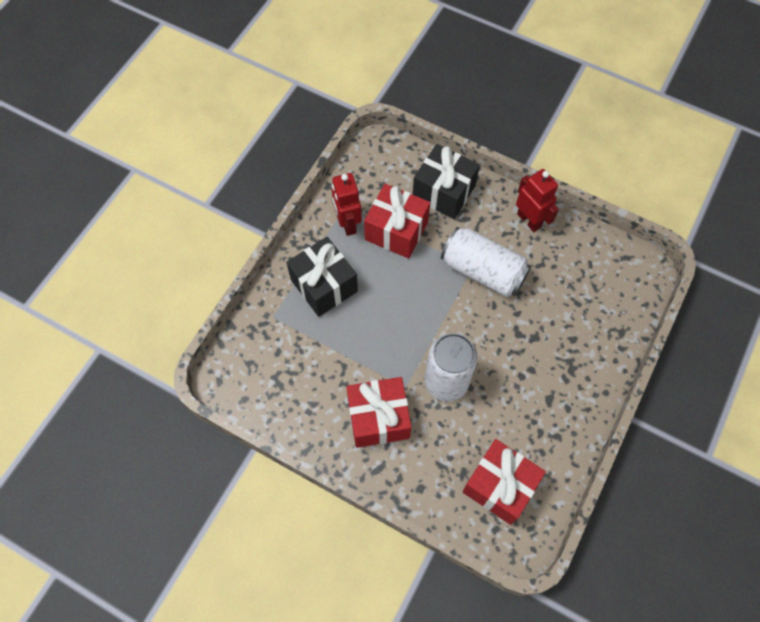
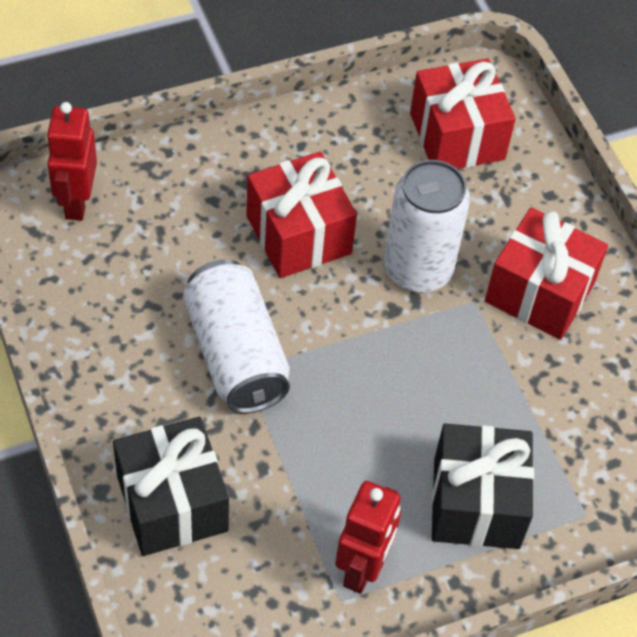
camera: 145 degrees left, 10 degrees down
red gift [364,184,430,259] -> red gift moved to [246,151,357,278]
red robot [516,169,559,232] -> red robot moved to [46,102,97,221]

